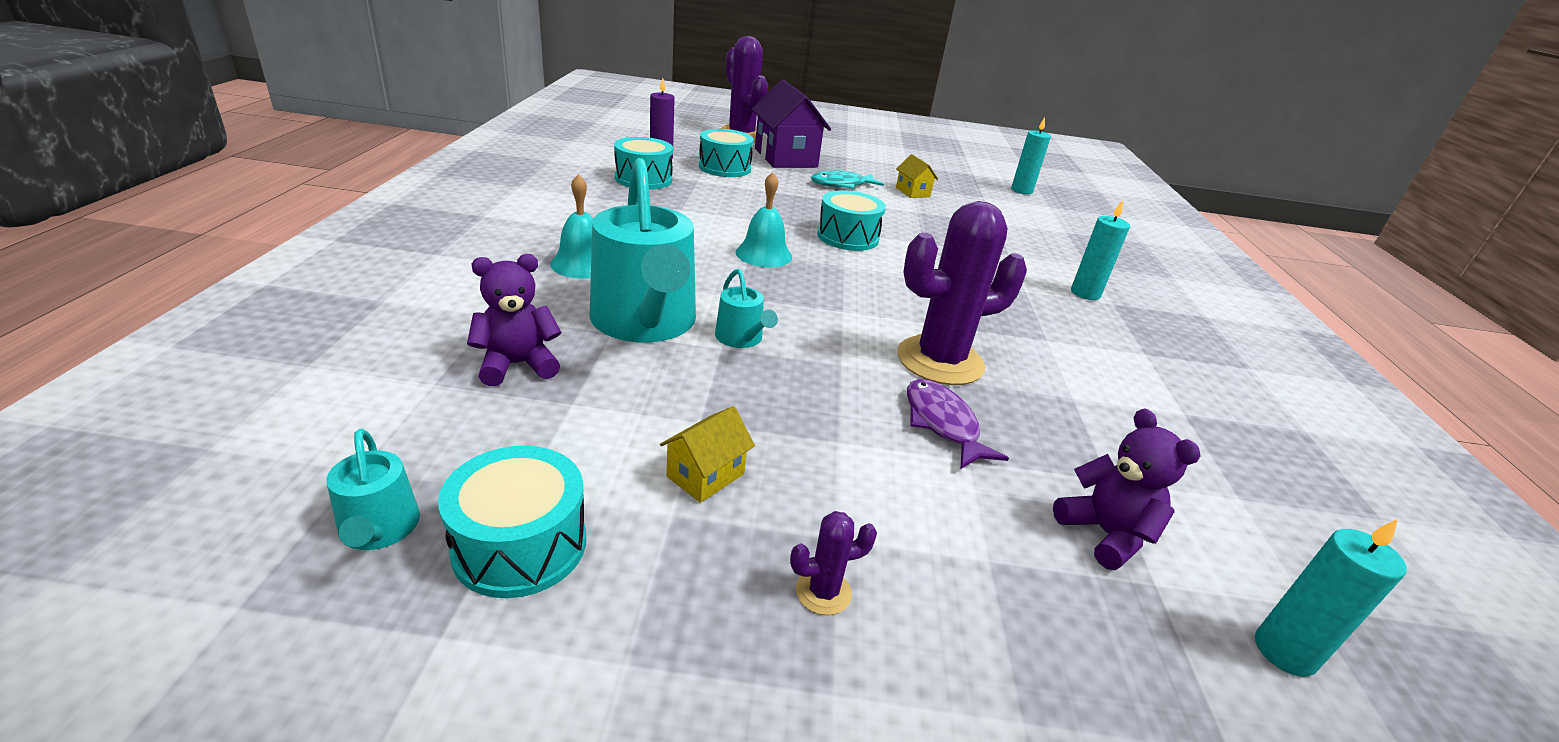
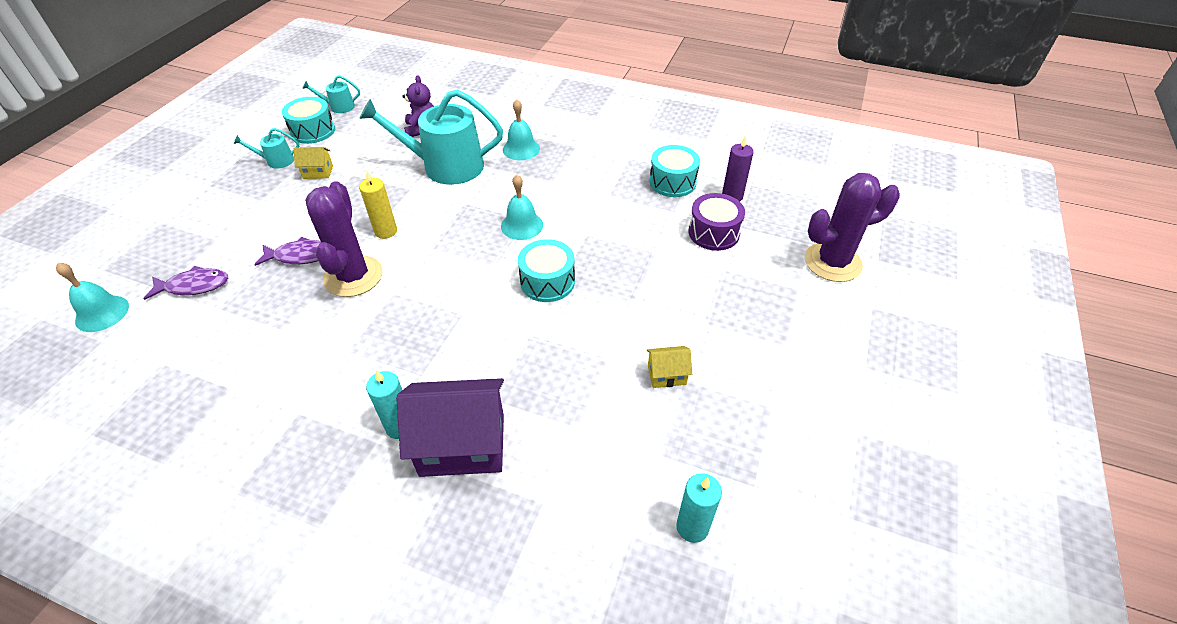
camera: 110 degrees right, 15 degrees up
yellow house [660,406,755,503] -> yellow house turned 60 degrees counterclockwise [294,147,333,179]
turquoise drum [699,129,754,177] -> purple drum [689,193,745,251]
turquoise watering can [715,269,778,348] -> turquoise watering can moved to [234,128,299,169]
purple house [751,80,831,168] -> purple house moved to [396,378,504,477]
purple cactus [790,511,877,615] -> none
turquoise fish [811,170,884,189] -> none
purple teddy bear [1053,408,1201,570] -> purple fish [143,266,228,300]
turquoise candle [1255,519,1407,677] -> turquoise bell [56,263,129,332]
none -> yellow candle [359,171,397,239]

